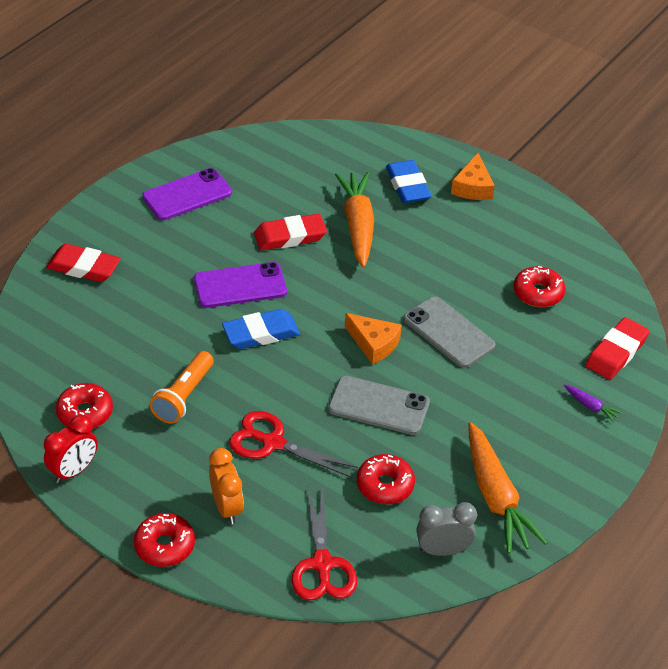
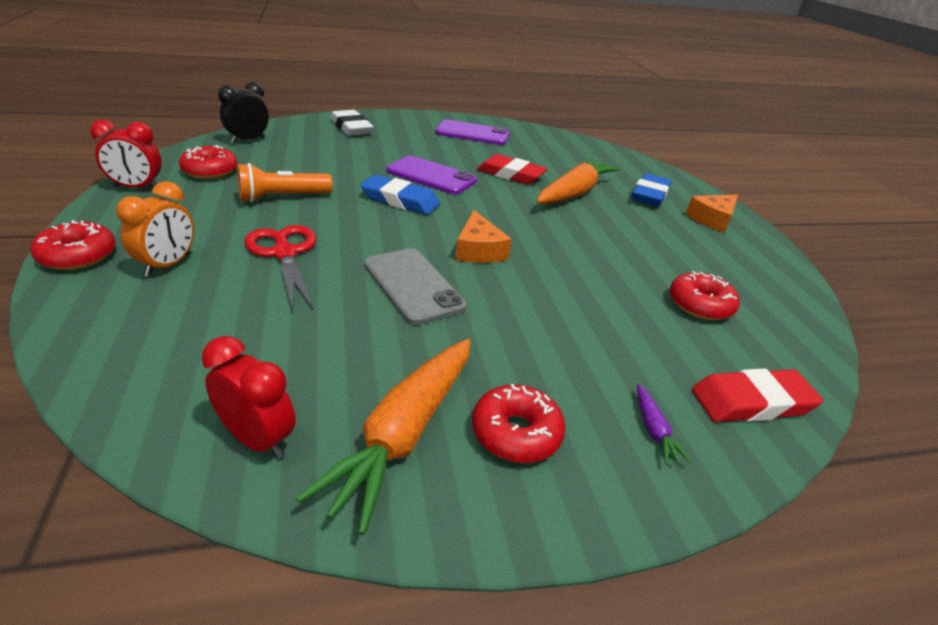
camera: 40 degrees right, 10 degrees down
red eraser [46,244,121,282] -> white eraser [330,110,374,136]
red scissors [291,486,357,601] -> none
red donut [357,454,415,504] -> red donut moved to [472,384,566,463]
grey phone [404,297,495,368] -> none
grey clock [416,502,477,556] -> red clock [202,336,296,459]
none -> black clock [218,82,269,143]

